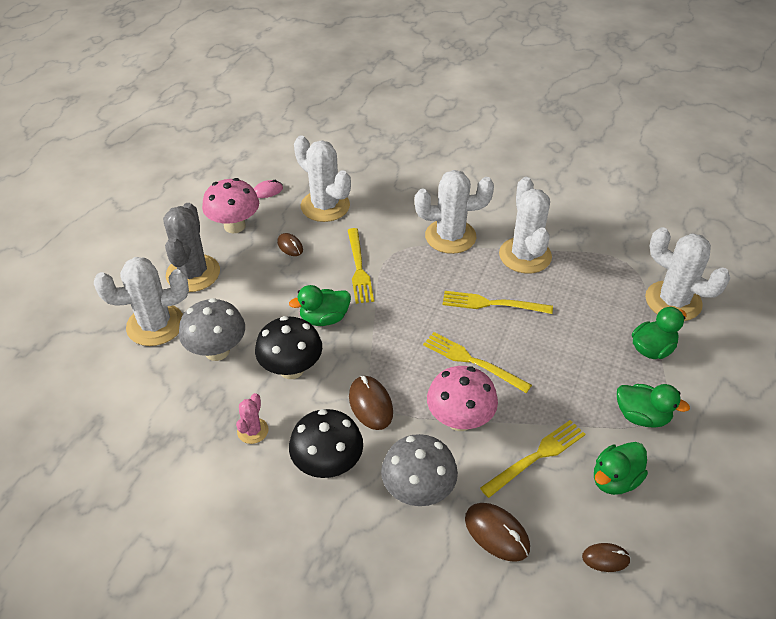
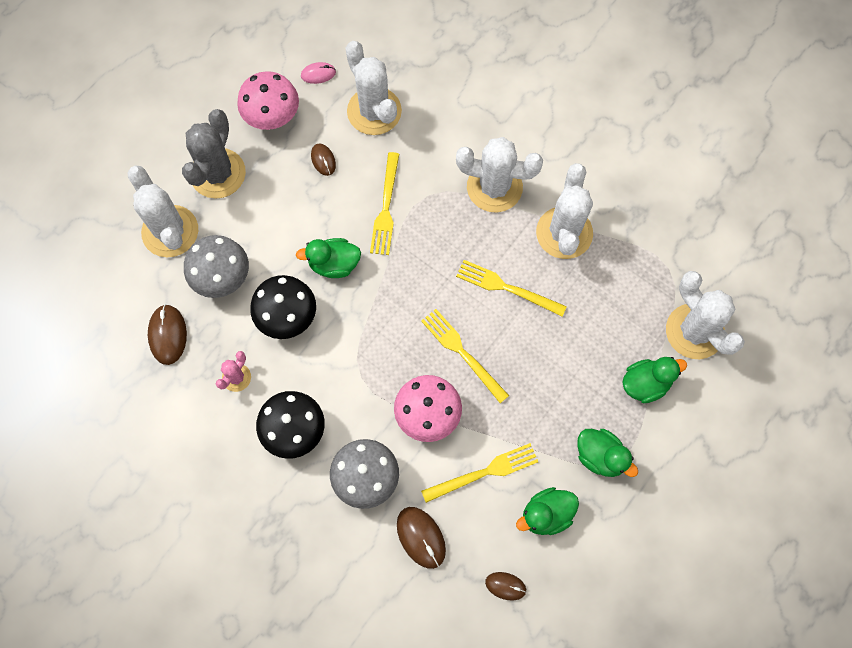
camera: 15 degrees right, 25 degrees up
white cactus [94,257,189,346] -> white cactus turned 60 degrees clockwise [128,165,198,257]
brown mouse [349,376,393,430] -> brown mouse moved to [148,304,187,365]

